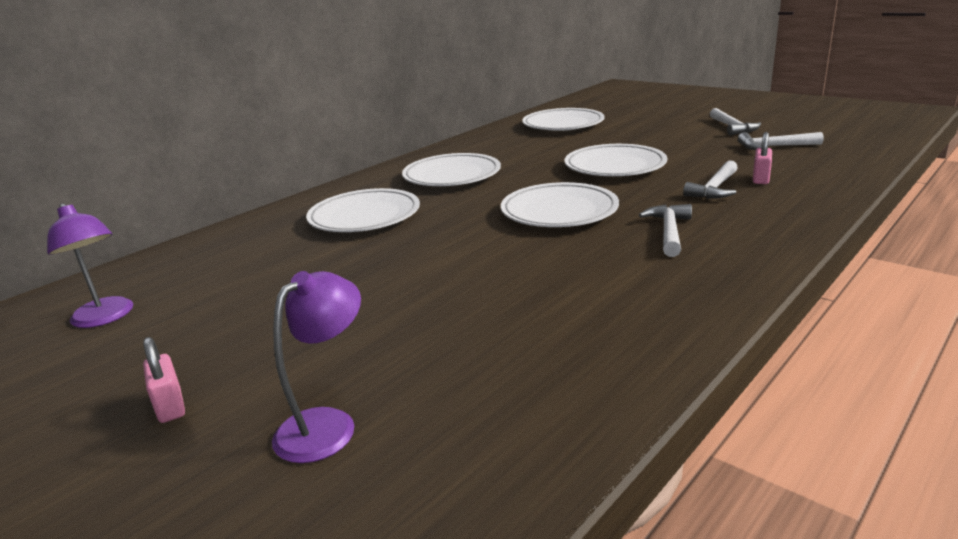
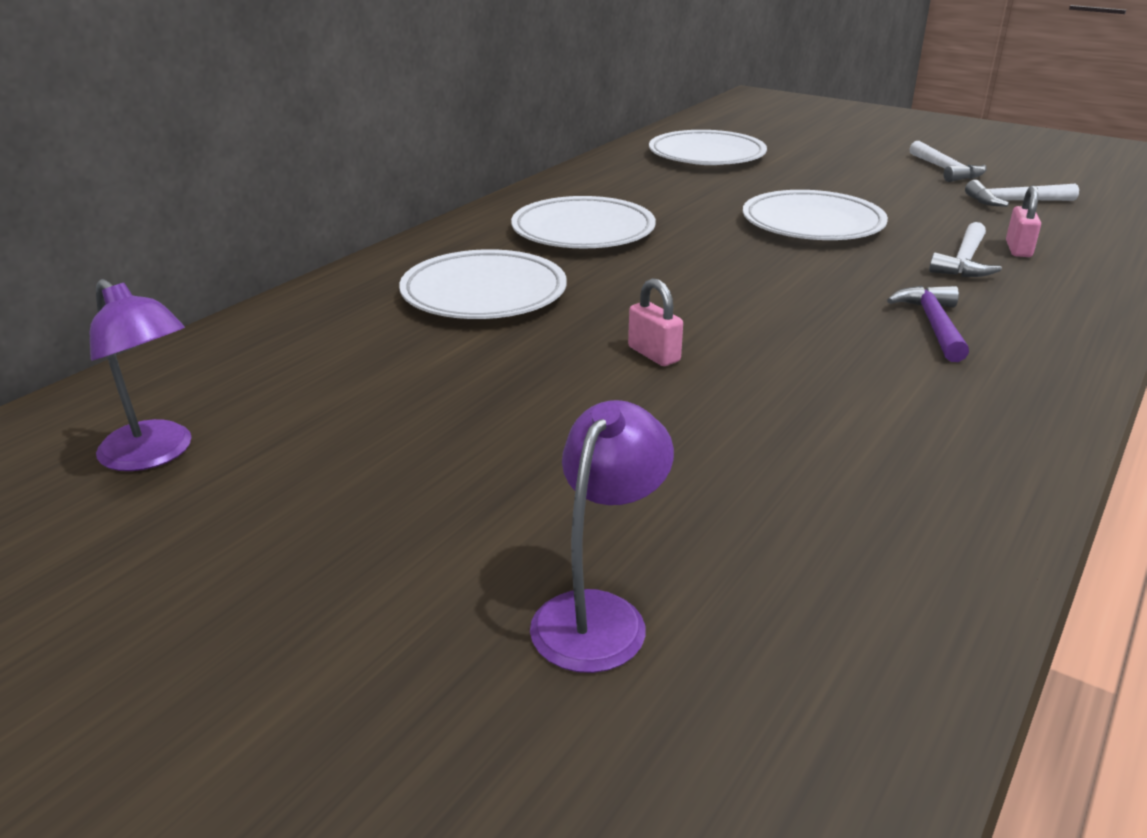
camera: 10 degrees left, 5 degrees up
pink padlock [143,337,185,423] -> pink padlock moved to [628,278,683,366]
white plate [501,182,619,227] -> none
white hammer [639,204,692,257] -> purple hammer [887,286,969,362]

